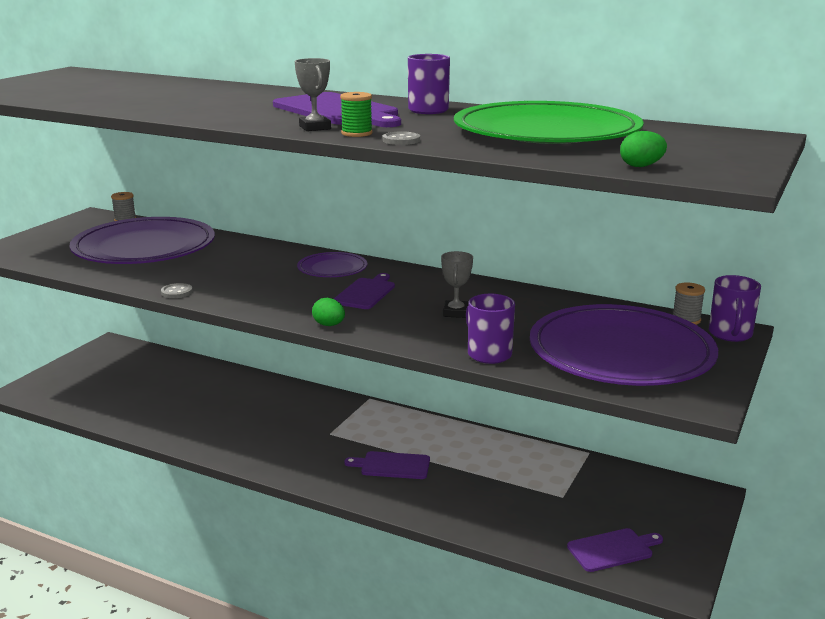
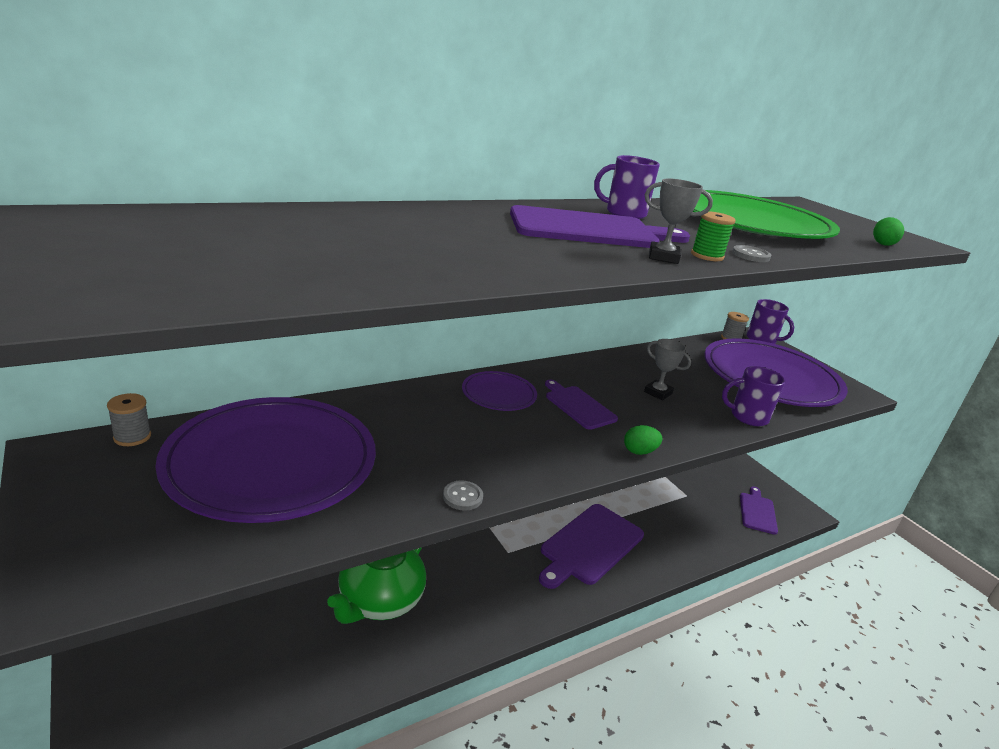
camera: 60 degrees left, 5 degrees up
purple cutting board [344,451,430,479] -> purple cutting board [539,504,644,589], size x1.73
none -> green teapot [327,548,426,624]

